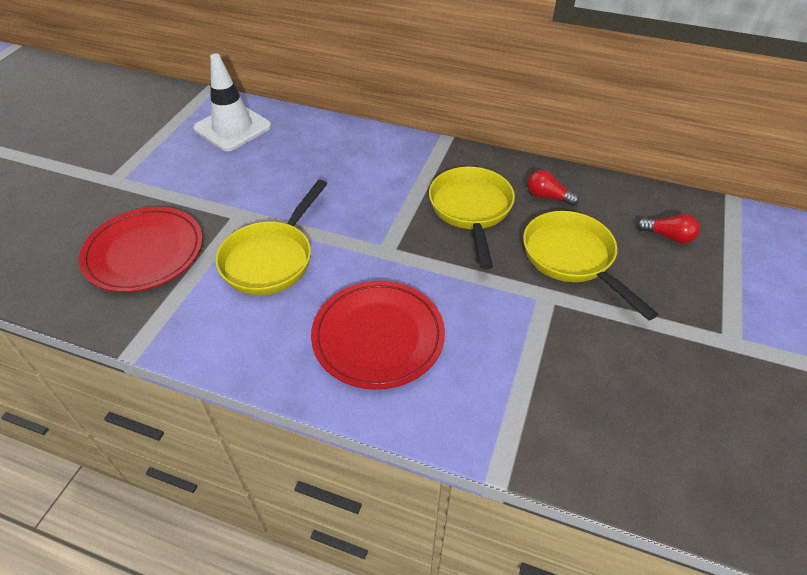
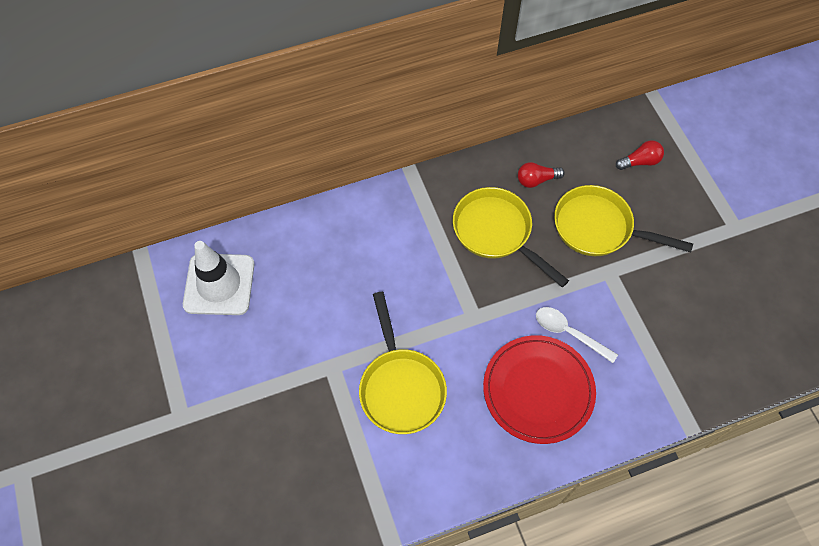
camera: 40 degrees left, 15 degrees up
red plate [79,207,203,292] -> none
none -> white spoon [536,307,618,363]

